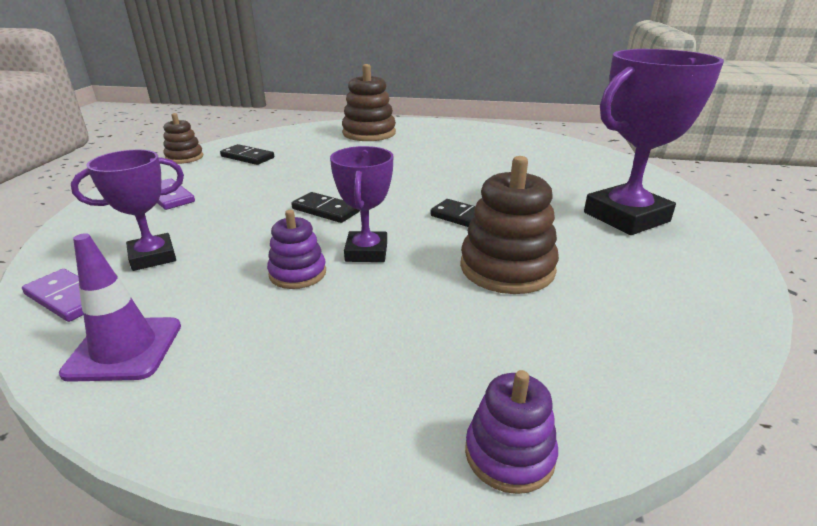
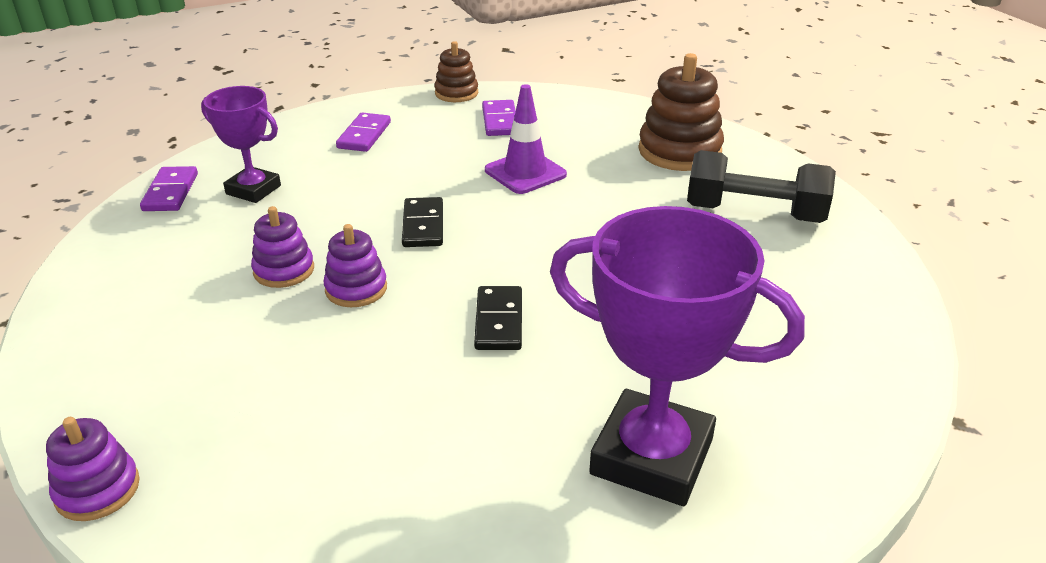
camera: 55 degrees right, 5 degrees up
purple traffic cone [59,233,181,382] -> purple traffic cone moved to [485,84,567,194]
black domino [220,144,274,165] -> purple domino [482,100,516,136]
purple trophy [330,146,393,262] -> purple stacking toy [323,224,387,307]
brown stacking toy [460,156,559,294] -> none
none -> black dumbbell [687,150,836,223]

